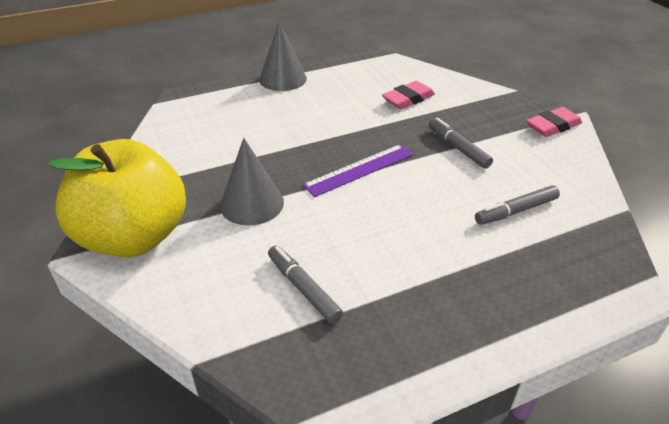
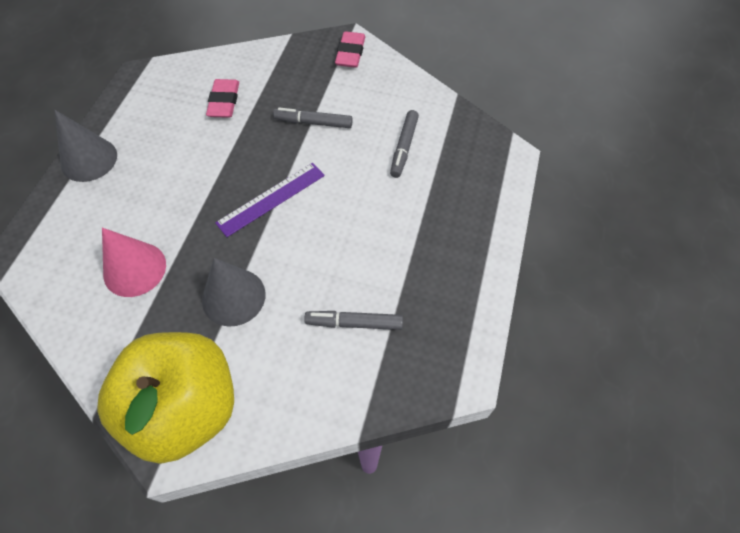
camera: 50 degrees left, 20 degrees up
purple ruler [303,144,413,197] -> purple ruler turned 45 degrees clockwise [215,163,325,237]
none -> pink cone [102,228,166,297]

